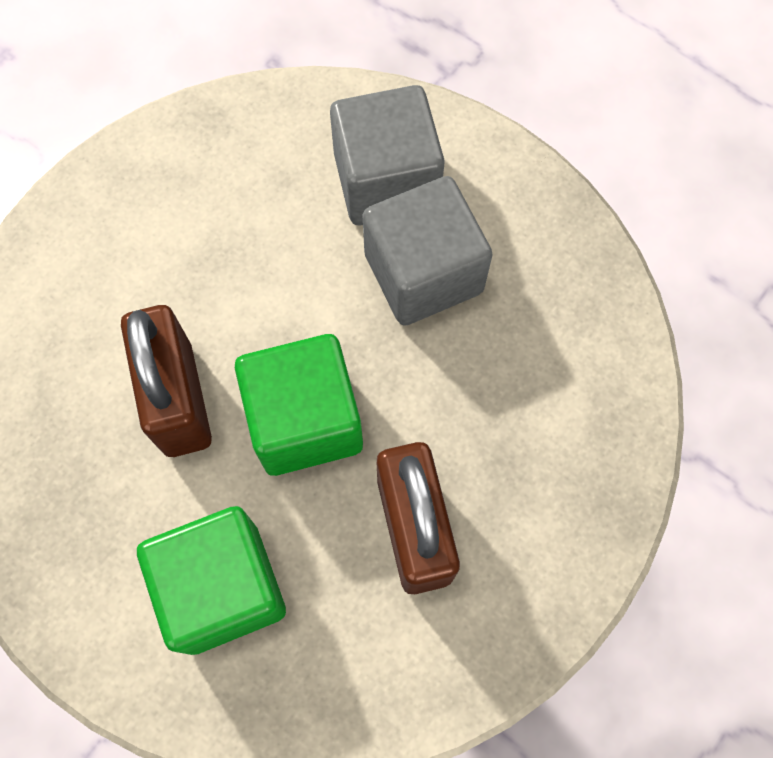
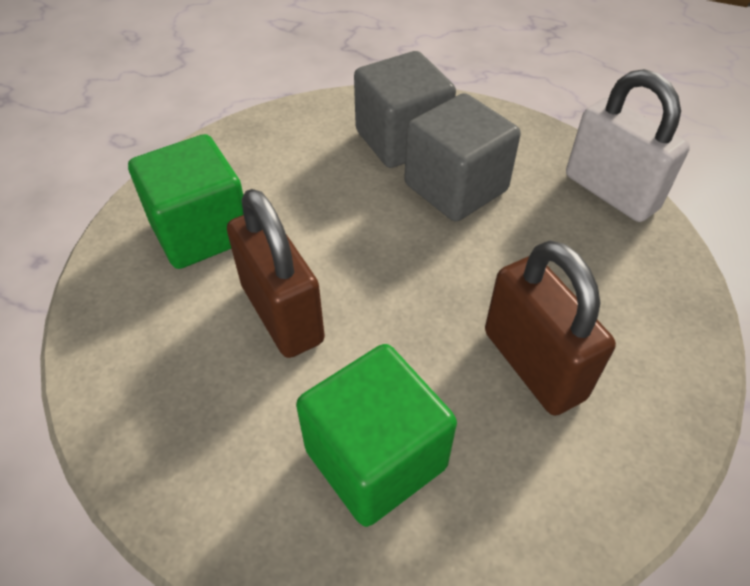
camera: 15 degrees left, 20 degrees down
green cube [235,334,363,476] -> green cube moved to [128,134,244,269]
none -> white padlock [566,69,690,222]

